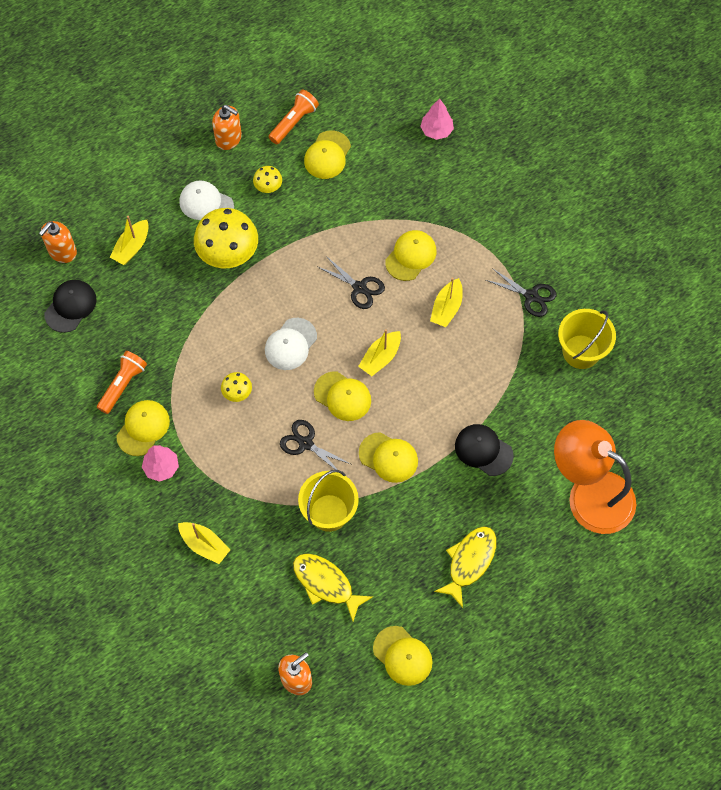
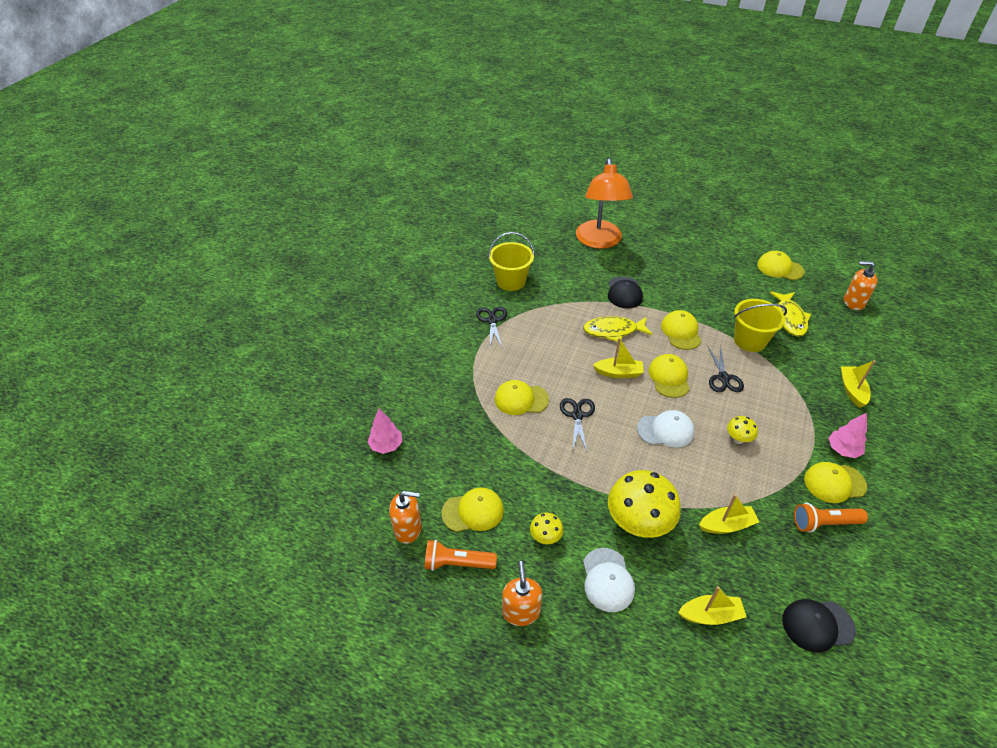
camera: 125 degrees left, 20 degrees down
orange soap dispenser [39,221,77,263] -> orange soap dispenser moved to [389,491,422,544]
yellow cap [373,626,433,686] -> yellow cap turned 75 degrees counterclockwise [757,251,804,280]
yellow boat [430,278,463,327] -> yellow boat moved to [699,494,759,534]
yellow fish [434,526,497,608] -> yellow fish moved to [583,316,653,342]

